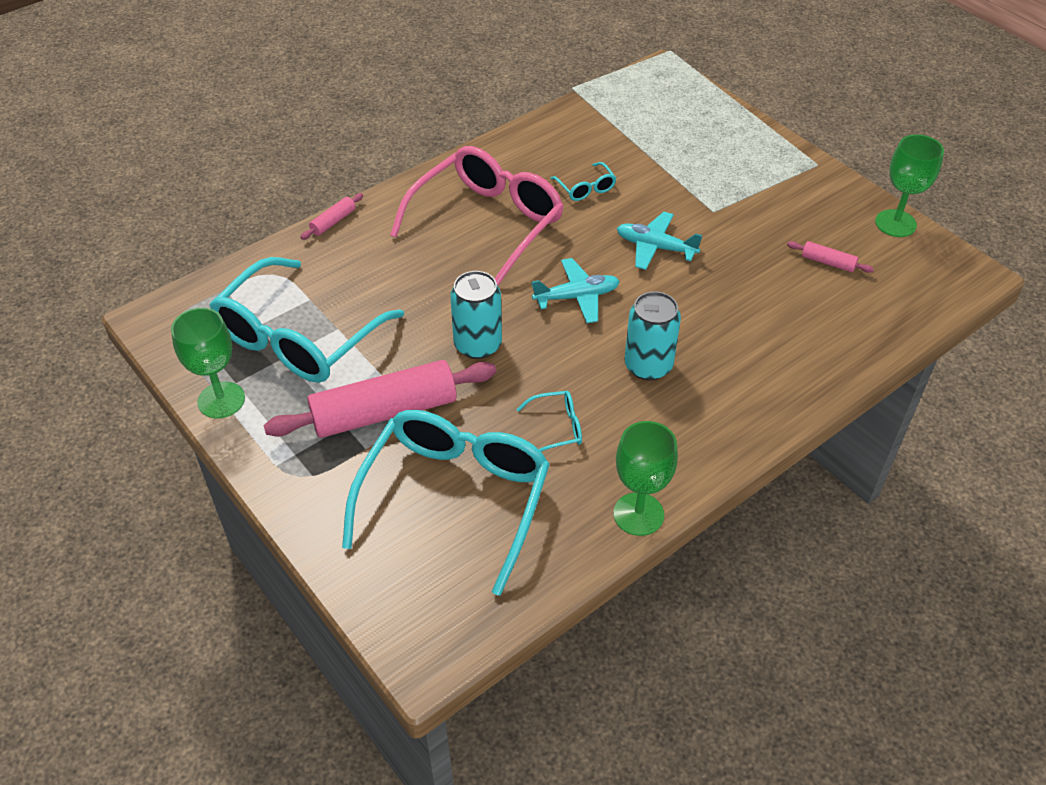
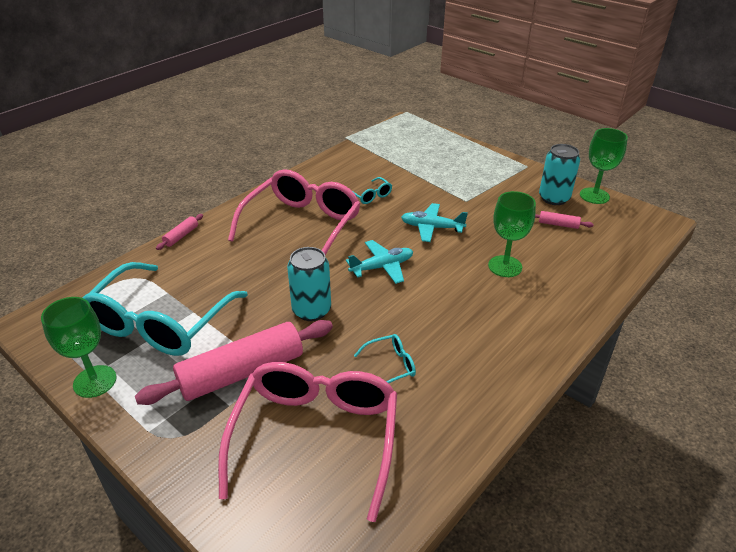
camera: 10 degrees left, 10 degrees down
turquoise glasses [342,410,550,596] -> pink glasses [218,362,397,522]
green goblet [613,421,678,536] -> green goblet moved to [488,191,536,277]
turquoise can [624,291,681,381] -> turquoise can moved to [539,144,580,205]

